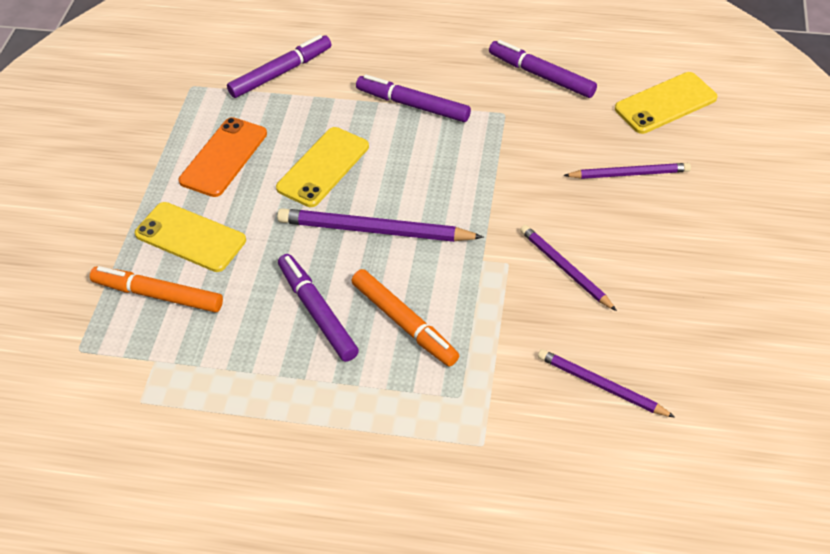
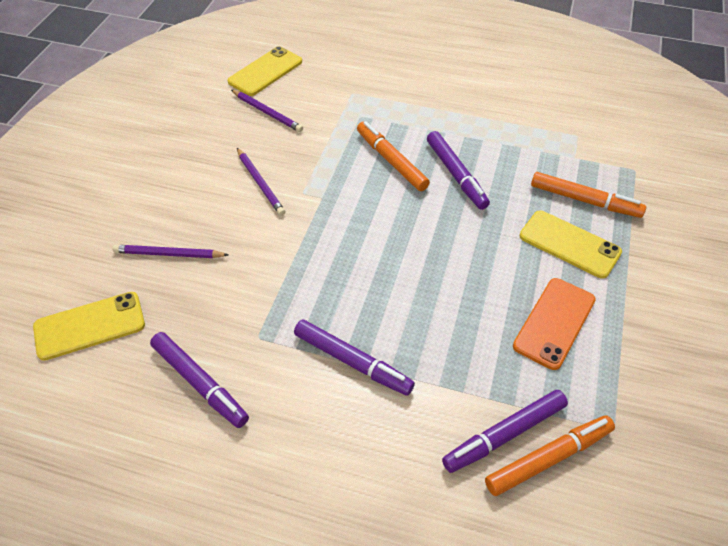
camera: 175 degrees left, 0 degrees up
yellow phone [276,127,369,207] -> yellow phone moved to [228,46,302,96]
purple pencil [277,208,484,242] -> none
none -> orange marker [485,415,615,496]

